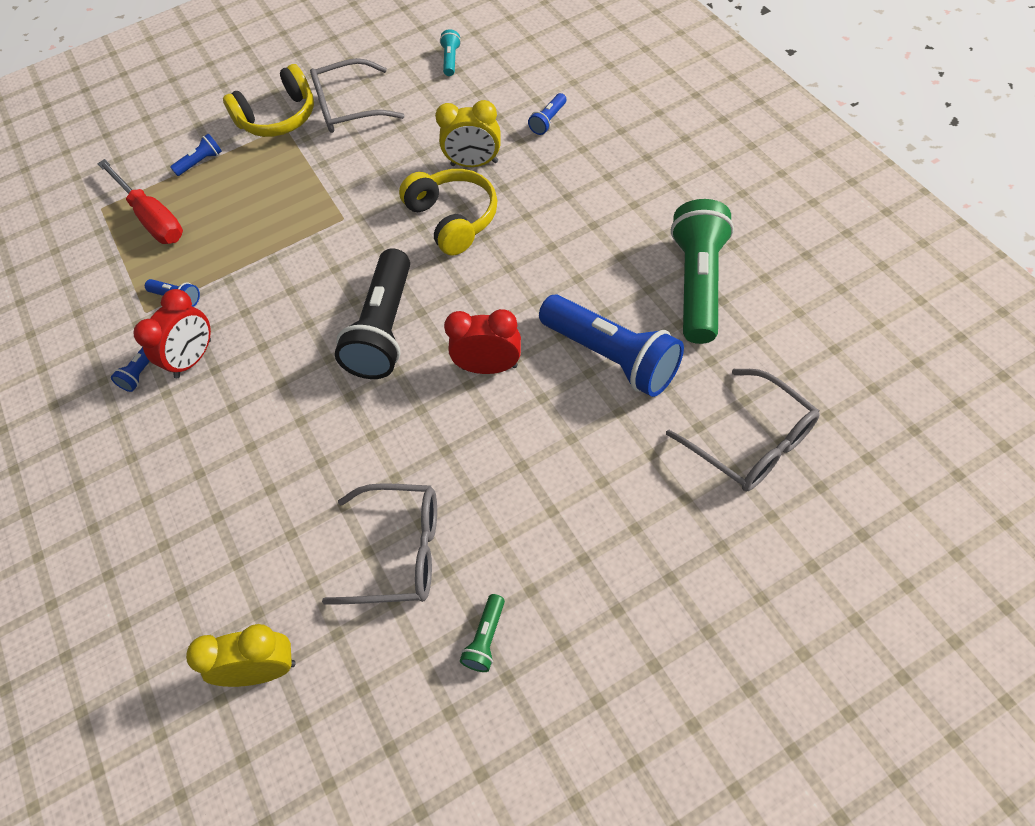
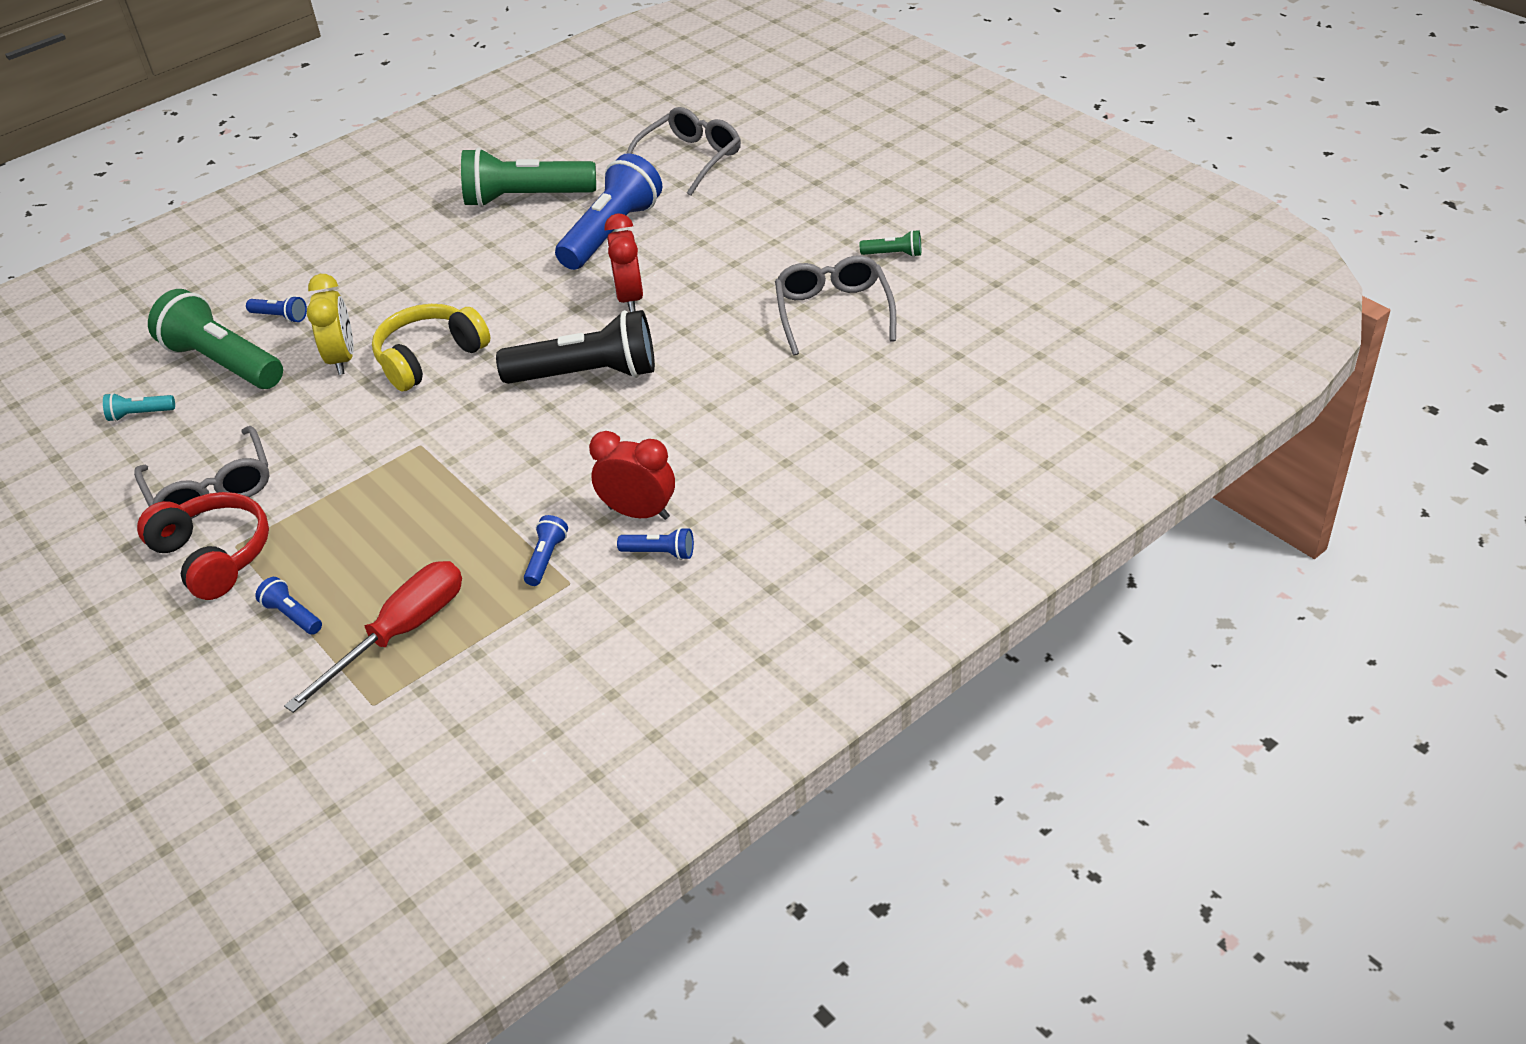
camera: 105 degrees left, 15 degrees down
yellow clock [186,624,296,687] -> none
yellow headphones [223,64,314,137] -> red headphones [137,492,269,600]
none -> green flashlight [148,289,283,389]

